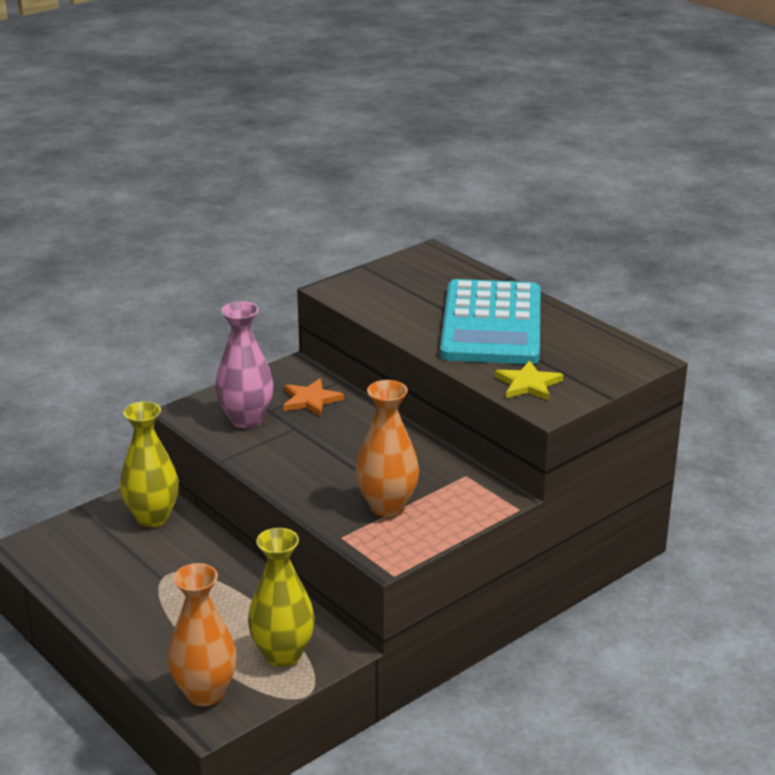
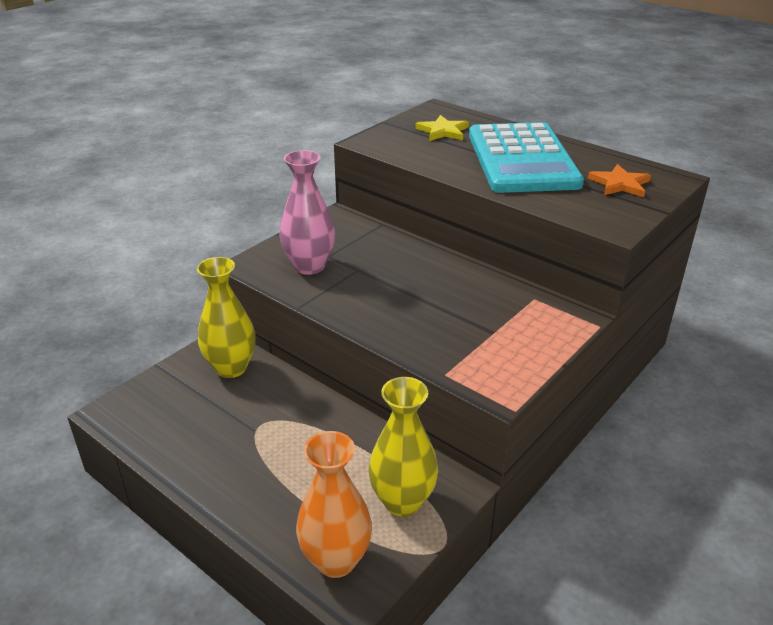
camera: 10 degrees left, 5 degrees up
orange star [283,378,344,417] -> orange star moved to [588,164,651,197]
orange vase [356,380,419,517] -> none
yellow star [495,361,563,401] -> yellow star moved to [415,115,469,141]

